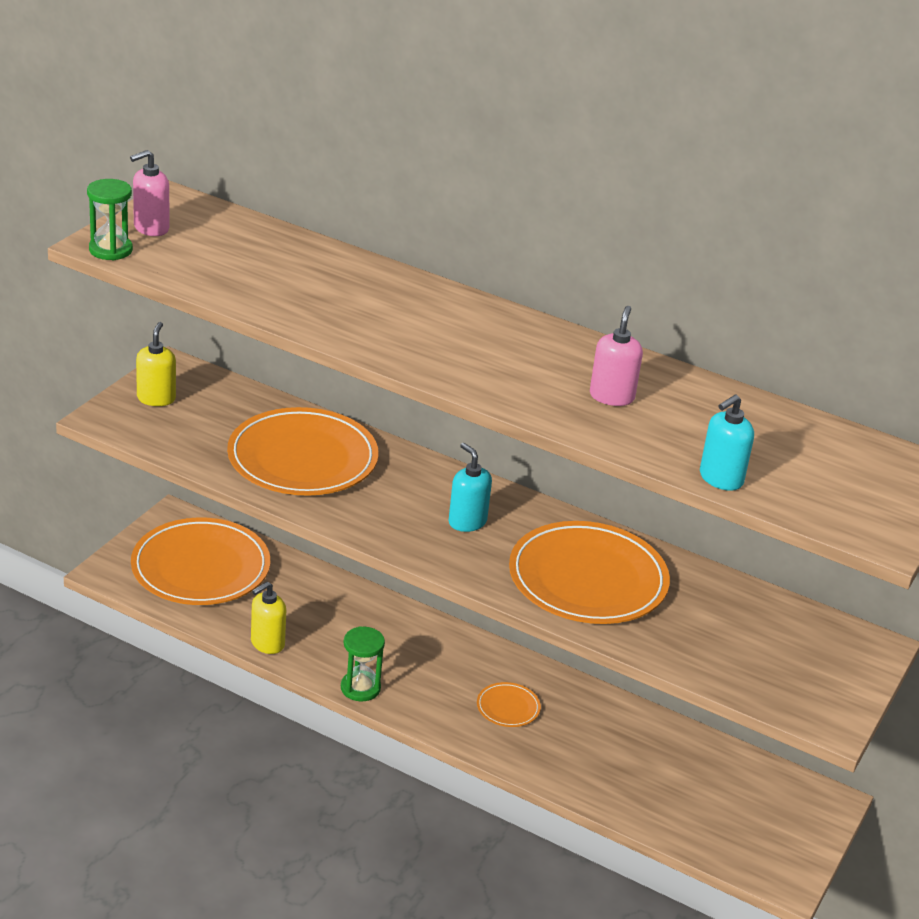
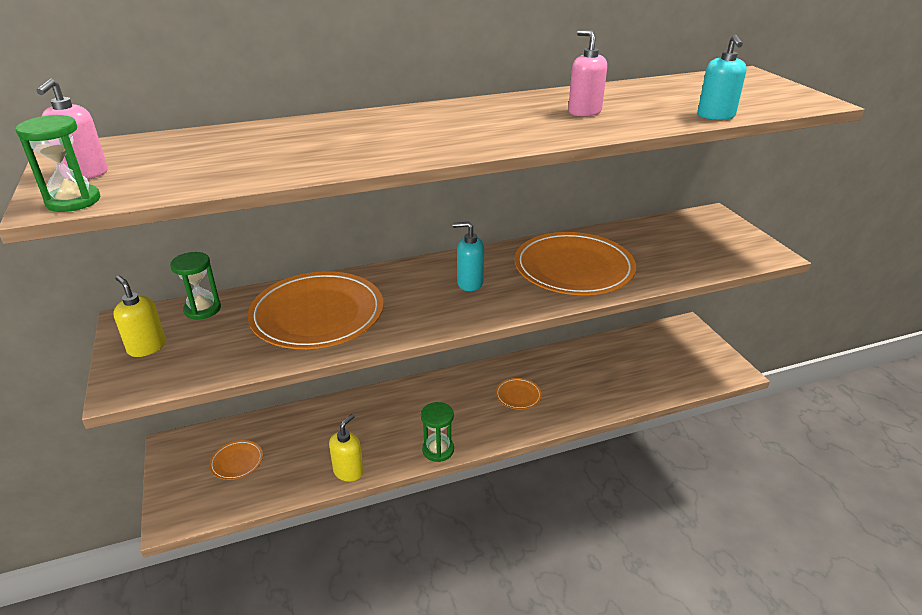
camera: 45 degrees left, 0 degrees up
orange plate [131,517,270,605] -> orange plate [209,440,263,480], size x0.43
yellow soap dispenser [251,582,286,654] -> yellow soap dispenser turned 150 degrees counterclockwise [329,414,364,482]
none -> green hourglass [170,252,221,320]

